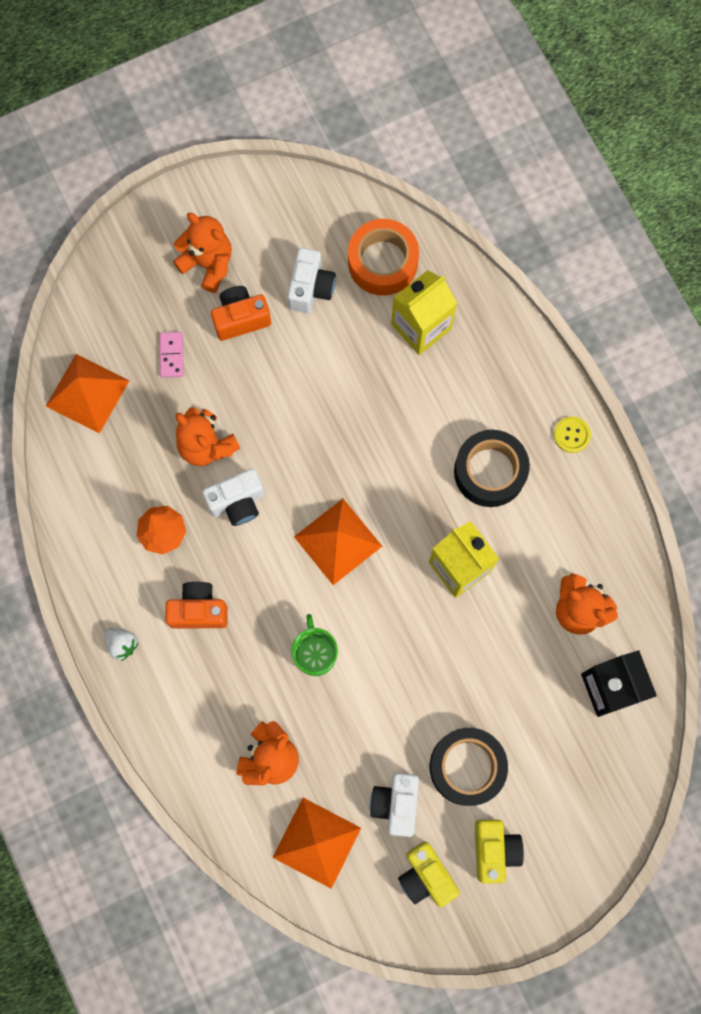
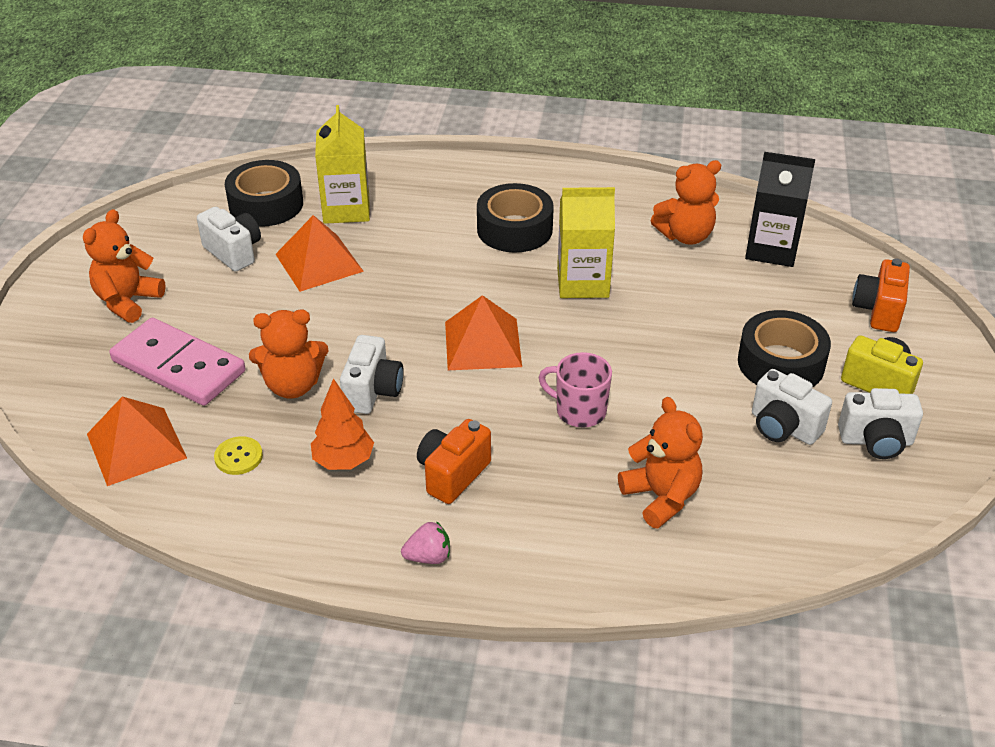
camera: 55 degrees left, 35 degrees down
white strawberry [104,628,138,661] -> pink strawberry [401,521,450,564]
pink domino [159,332,184,378] -> pink domino [109,318,246,406], size x2.27
orange teddy bear [173,213,232,293] -> orange teddy bear turned 45 degrees counterclockwise [83,209,166,323]
orange camera [211,286,271,341] -> orange camera moved to [852,258,910,332]
orange pyramid [272,798,361,888] -> orange pyramid moved to [275,215,364,292]
green mug [292,614,338,676] -> pink mug [539,352,612,427]
orange tape [348,219,419,296] -> black tape [225,160,303,227]
yellow camera [398,842,460,907] -> white camera [838,388,923,459]
yellow button [554,417,591,453] -> yellow button moved to [214,436,263,475]

